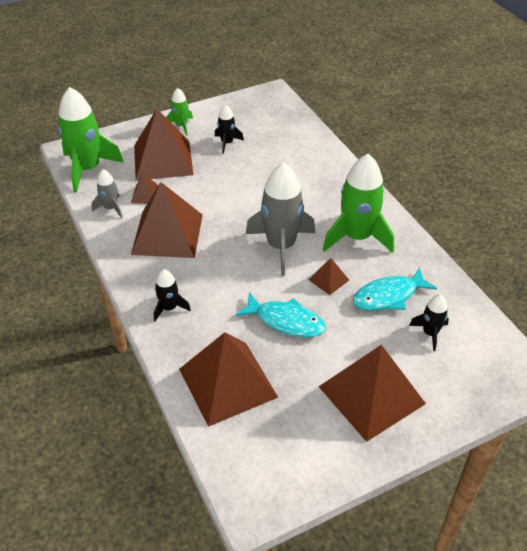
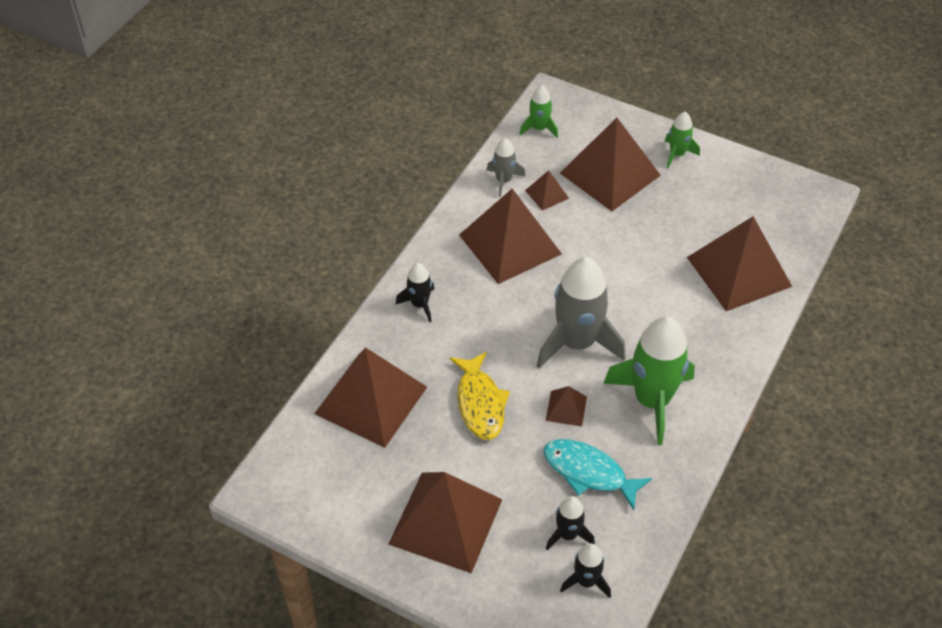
camera: 55 degrees right, 5 degrees up
green rocket [58,87,124,193] -> green rocket [519,86,558,138], size x0.50
black rocket [215,105,244,154] -> black rocket moved to [560,544,611,598]
turquoise fish [236,292,326,337] -> yellow fish [450,352,510,440]
none -> brown pyramid [687,216,792,311]

